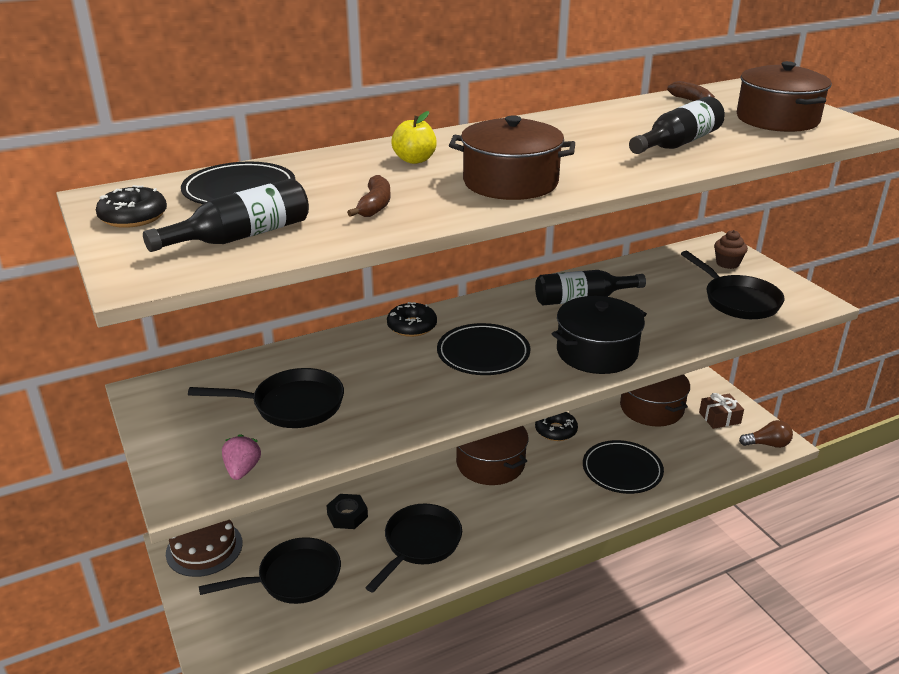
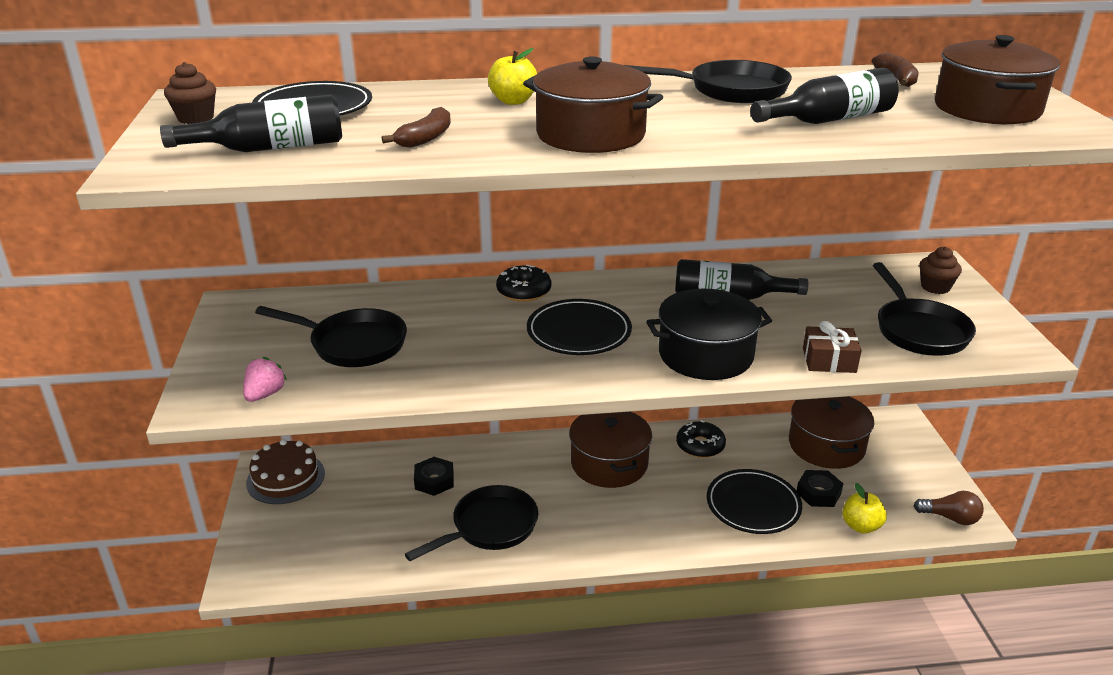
camera: 20 degrees right, 0 degrees up
black donut [96,185,167,228] -> brown cupcake [164,62,216,124]
black pan [199,537,341,604] -> black pan moved to [624,60,792,103]
brown gift [699,393,744,429] -> brown gift moved to [803,321,862,373]
none -> black nut [797,470,844,507]
none -> yellow apple [842,483,887,534]

